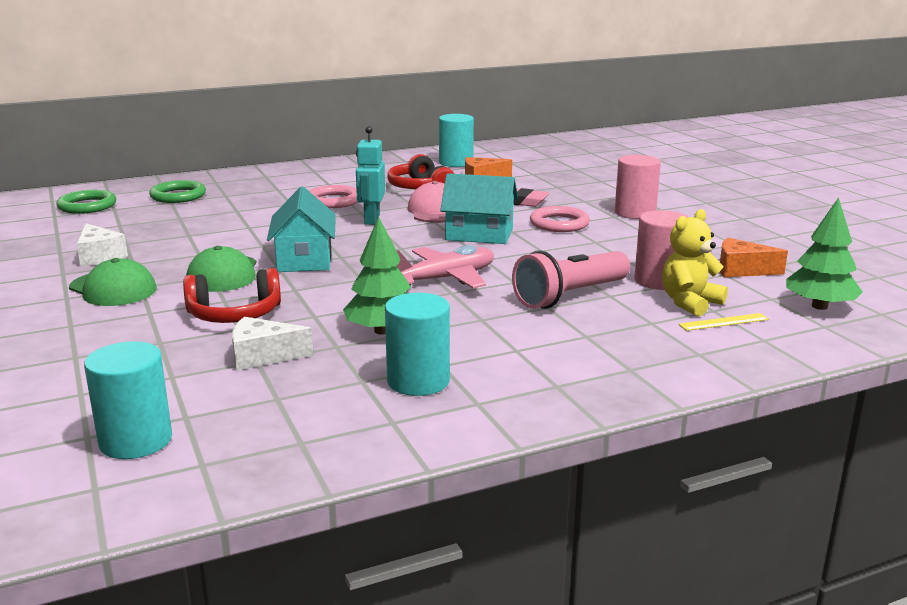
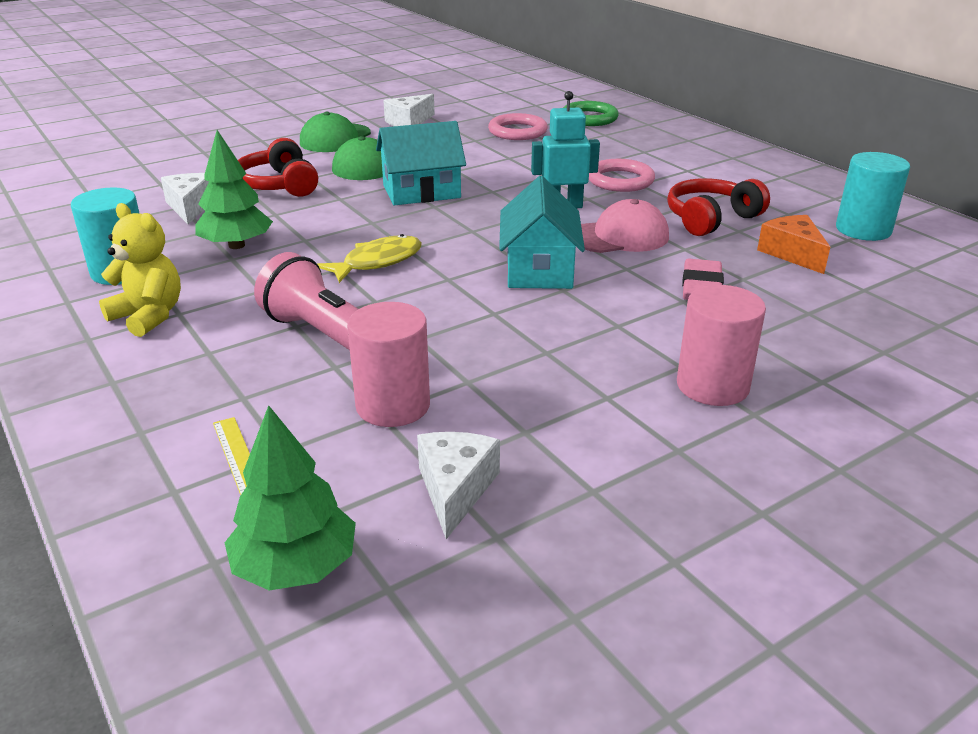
camera: 80 degrees right, 10 degrees up
green ring [56,190,116,214] -> none
turquoise cylinder [84,341,172,459] -> none
pink plane [396,245,494,289] -> yellow fish [317,234,422,283]
pink ring [530,206,590,232] -> pink ring moved to [488,113,548,140]
yellow teddy bear [662,209,728,316] -> yellow teddy bear moved to [99,203,181,337]
orange cheese [720,238,788,277] -> white cheese [417,432,500,539]

